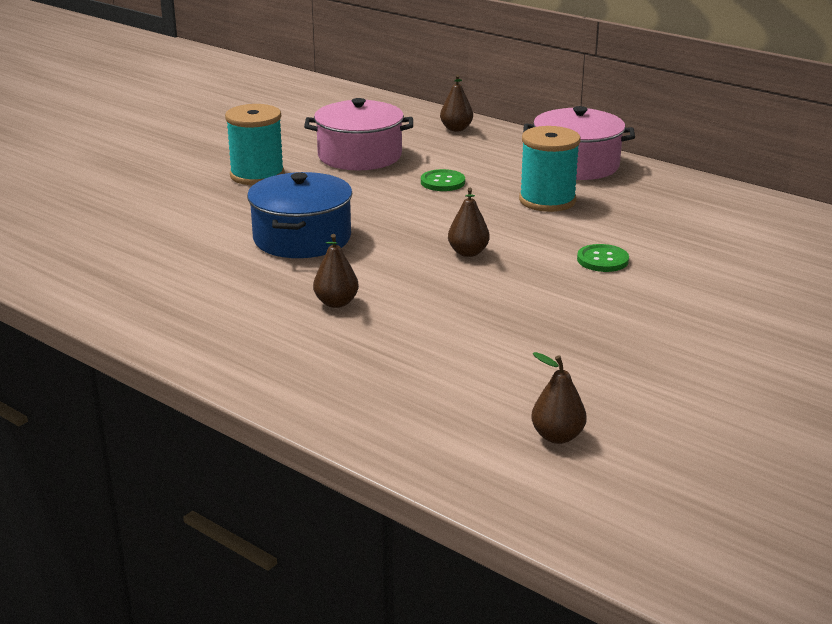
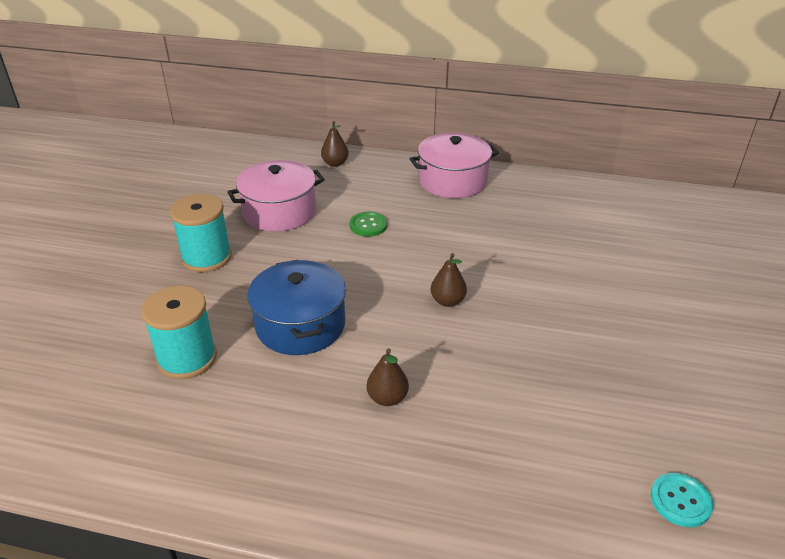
camera: 25 degrees left, 10 degrees up
turquoise spool [519,126,581,212] -> turquoise spool moved to [141,285,217,379]
brown pear [531,352,587,444] -> turquoise button [650,473,713,527]
green button [577,244,629,272] -> none

